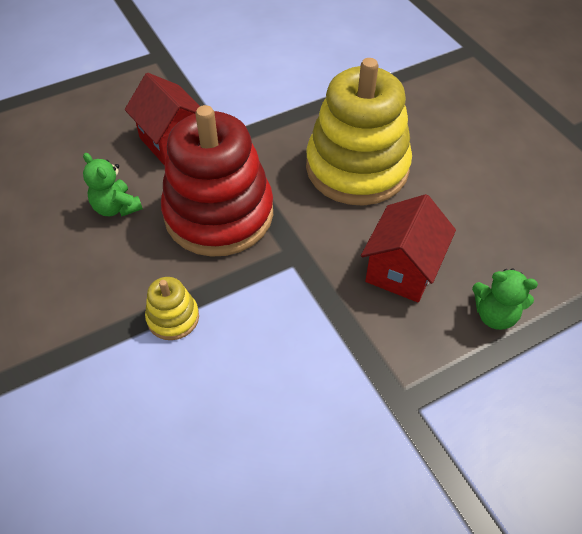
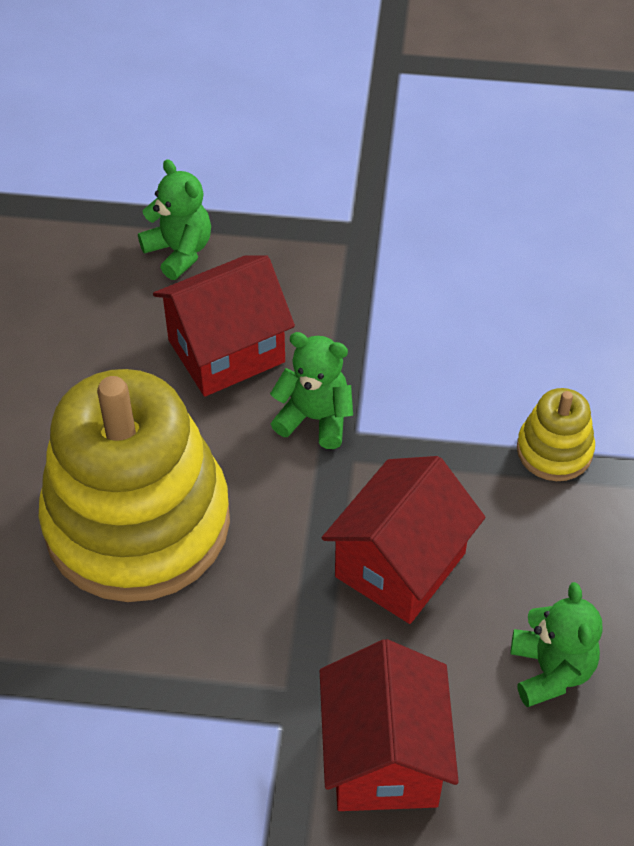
camera: 145 degrees left, 0 degrees up
red stacking toy [161,105,273,257] -> red house [322,456,485,624]
none -> green teddy bear [270,332,353,449]

